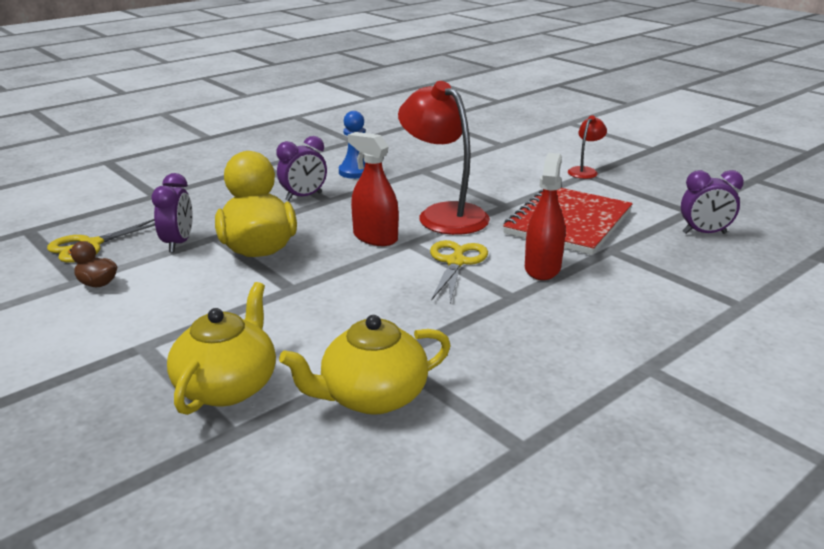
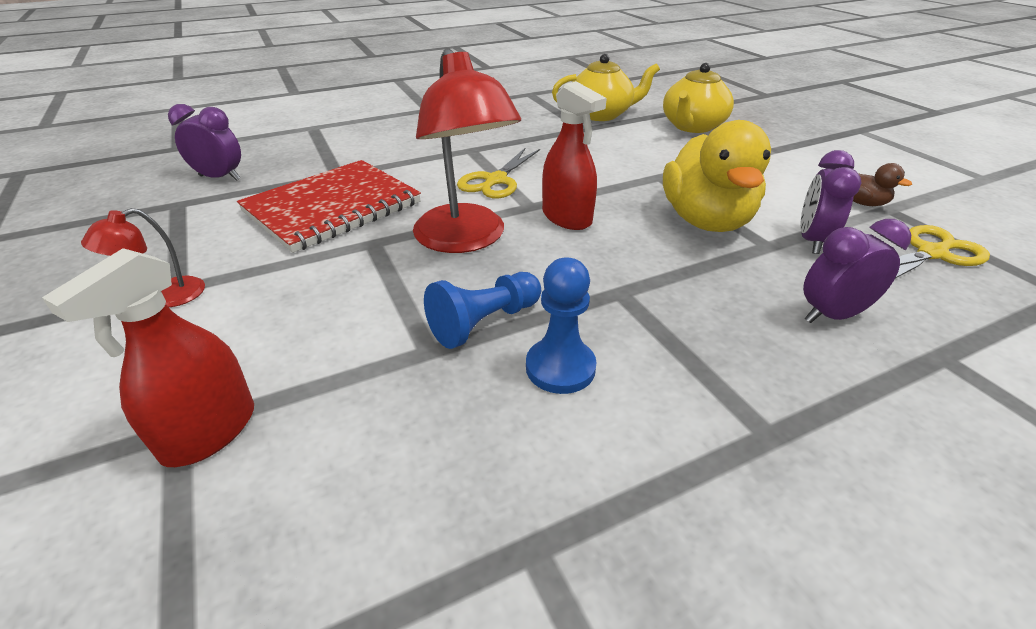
camera: 165 degrees left, 10 degrees up
purple clock [277,136,327,201] -> purple clock moved to [803,219,911,323]
red spray bottle [525,153,565,280] -> red spray bottle moved to [42,248,254,467]
none -> blue pawn [424,272,541,349]

